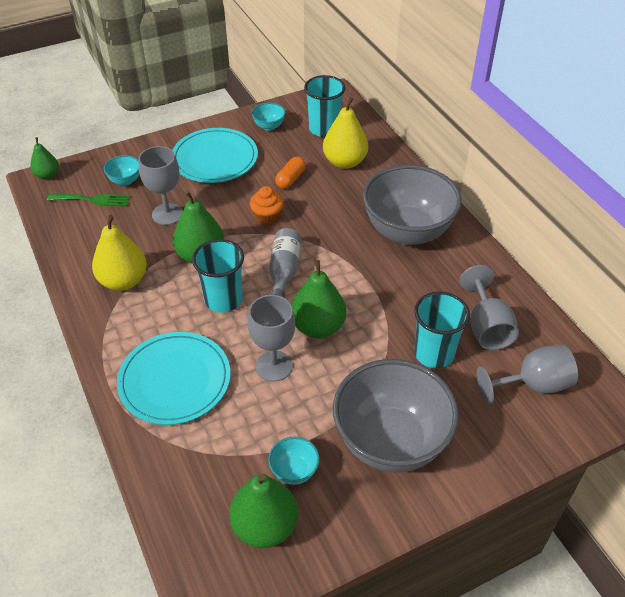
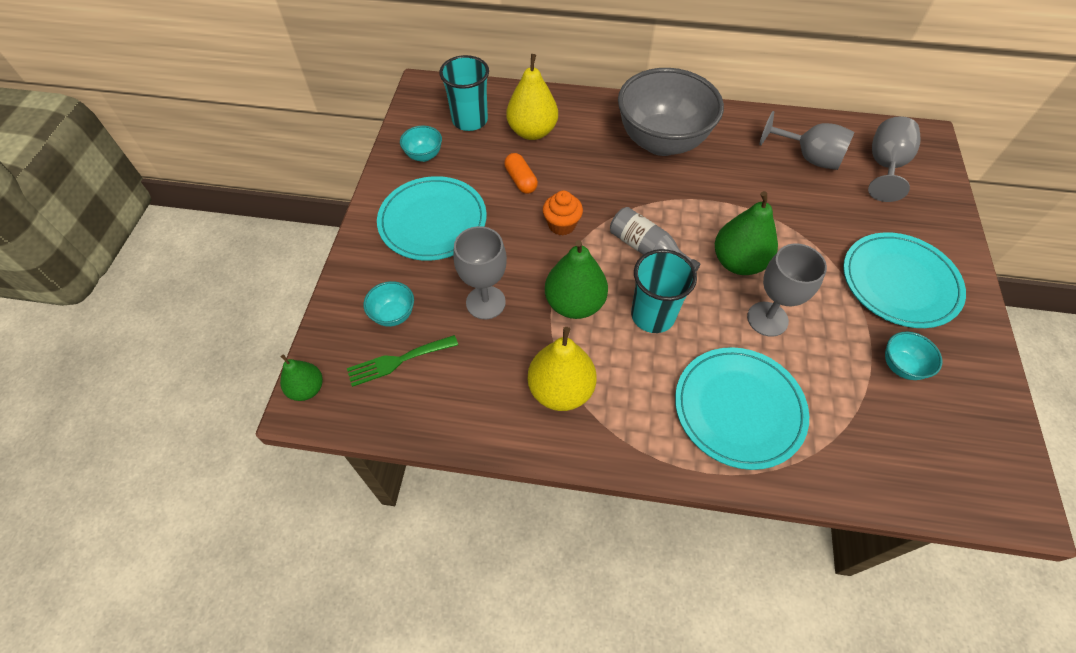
camera: 55 degrees left, 10 degrees up
green fork [47,194,130,206] -> green fork turned 150 degrees counterclockwise [347,335,458,387]
green pear [229,474,298,548] -> none
grey bowl [333,359,459,472] -> turquoise plate [843,232,966,328]
turquoise cup [414,292,470,368] -> none

